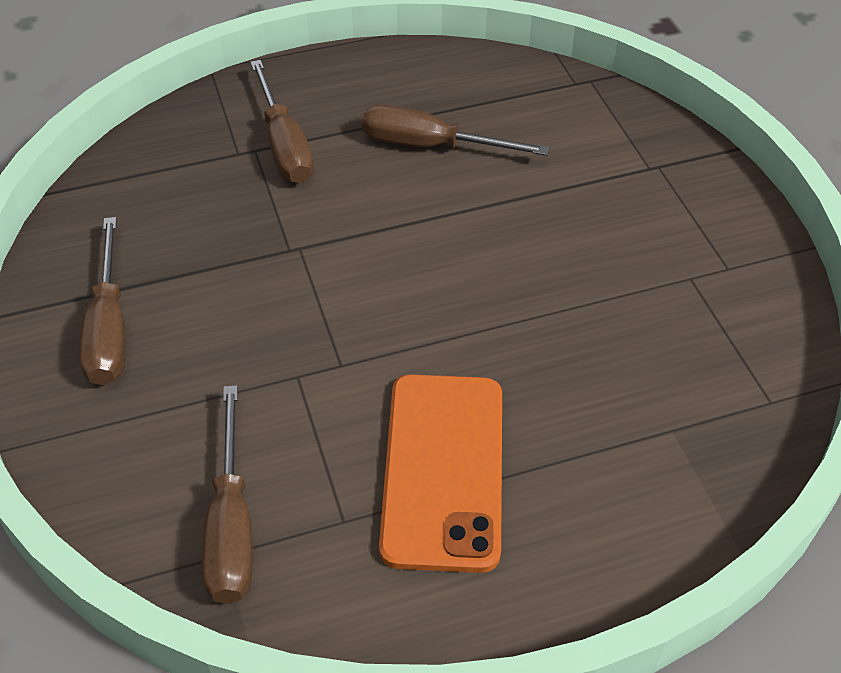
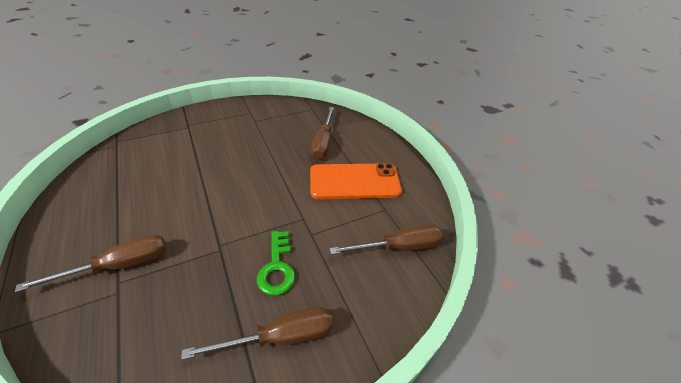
camera: 100 degrees left, 5 degrees down
brown screwdriver [362,105,550,156] -> brown screwdriver moved to [311,107,334,159]
none -> green key [257,231,295,295]

